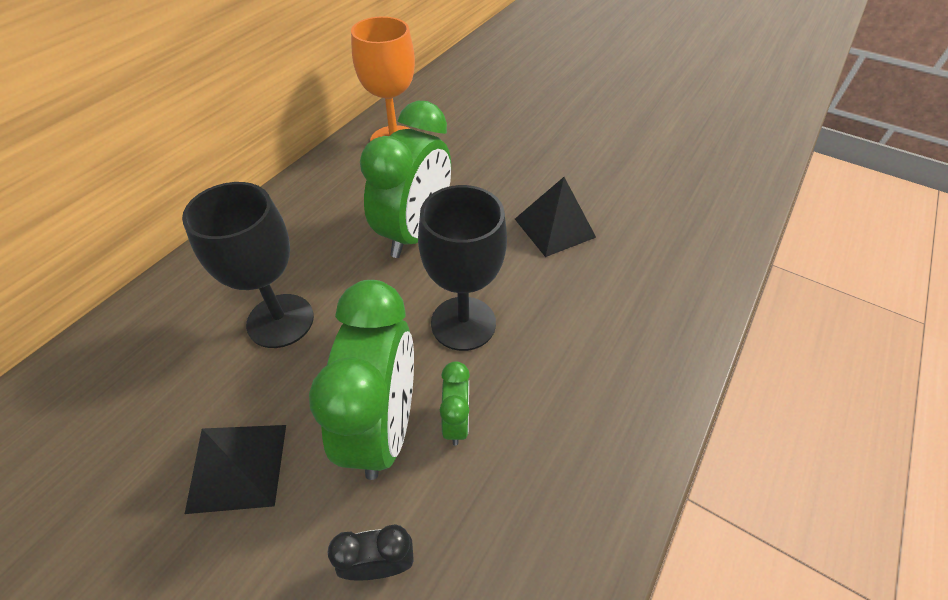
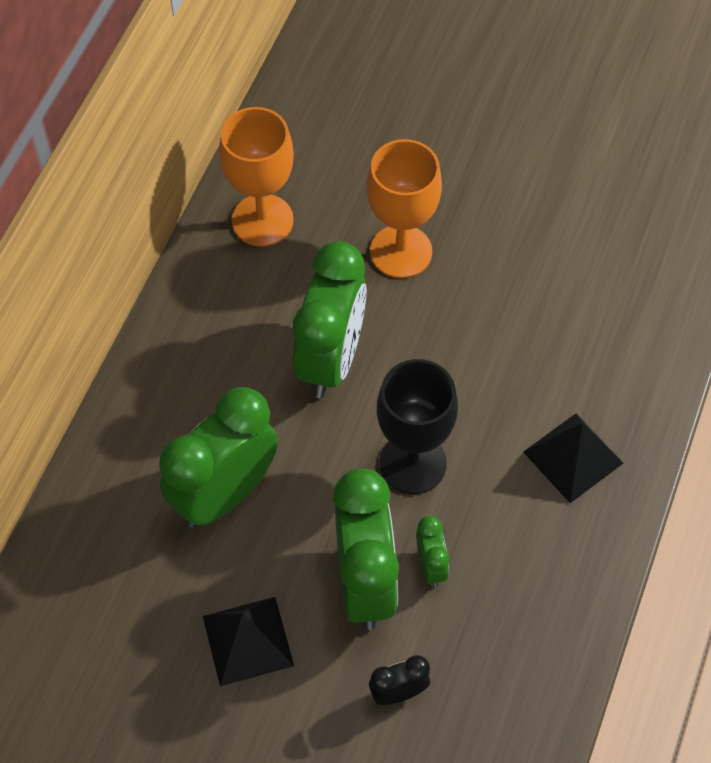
camera: 10 degrees left, 10 degrees up
black goblet [182,182,314,348] -> green clock [159,387,278,527]
black pyramid [515,177,596,257] -> black pyramid moved to [523,414,623,503]
none -> orange goblet [367,139,442,278]

